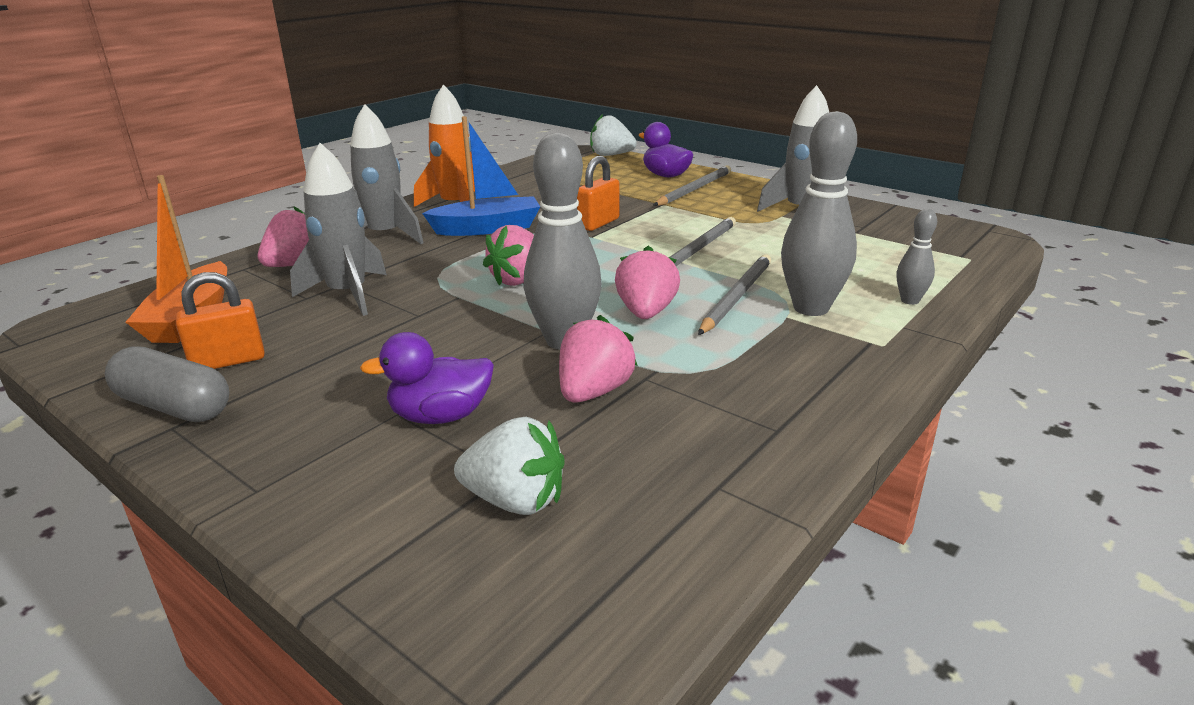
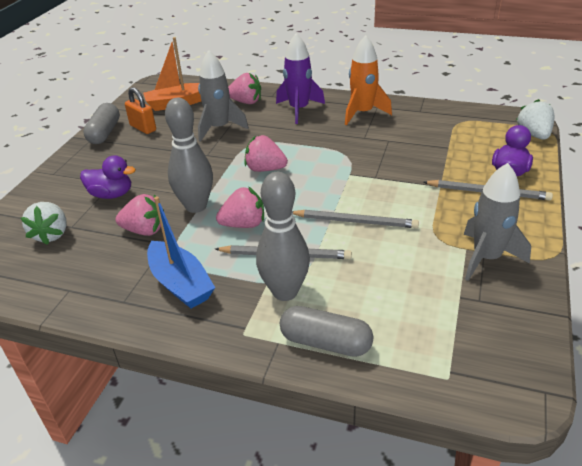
camera: 70 degrees right, 10 degrees up
grey rocket [350,104,424,244] -> purple rocket [276,33,325,124]
purple duck [360,332,494,424] -> purple duck turned 135 degrees clockwise [80,155,136,199]
blue boat [422,116,540,236] -> blue boat moved to [147,197,215,308]
orange padlock [577,156,619,231] -> none
grey bowling pin [897,209,937,305] -> grey capsule [280,306,373,357]

